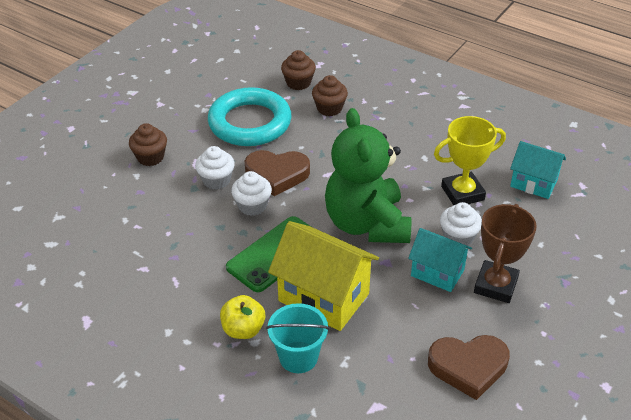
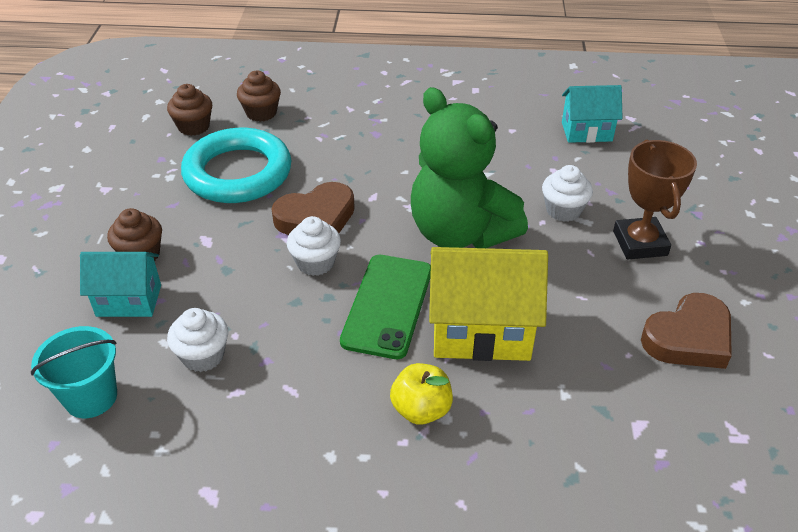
camera: 30 degrees left, 0 degrees up
white cupcake [195,146,235,190] -> white cupcake moved to [167,308,228,372]
turquoise bucket [266,303,329,373] -> turquoise bucket moved to [31,326,117,418]
brown cupcake [312,75,348,116] -> brown cupcake moved to [167,84,212,136]
turquoise house [408,228,472,292] -> turquoise house moved to [80,252,161,317]
yellow trophy [434,116,506,205] -> none

